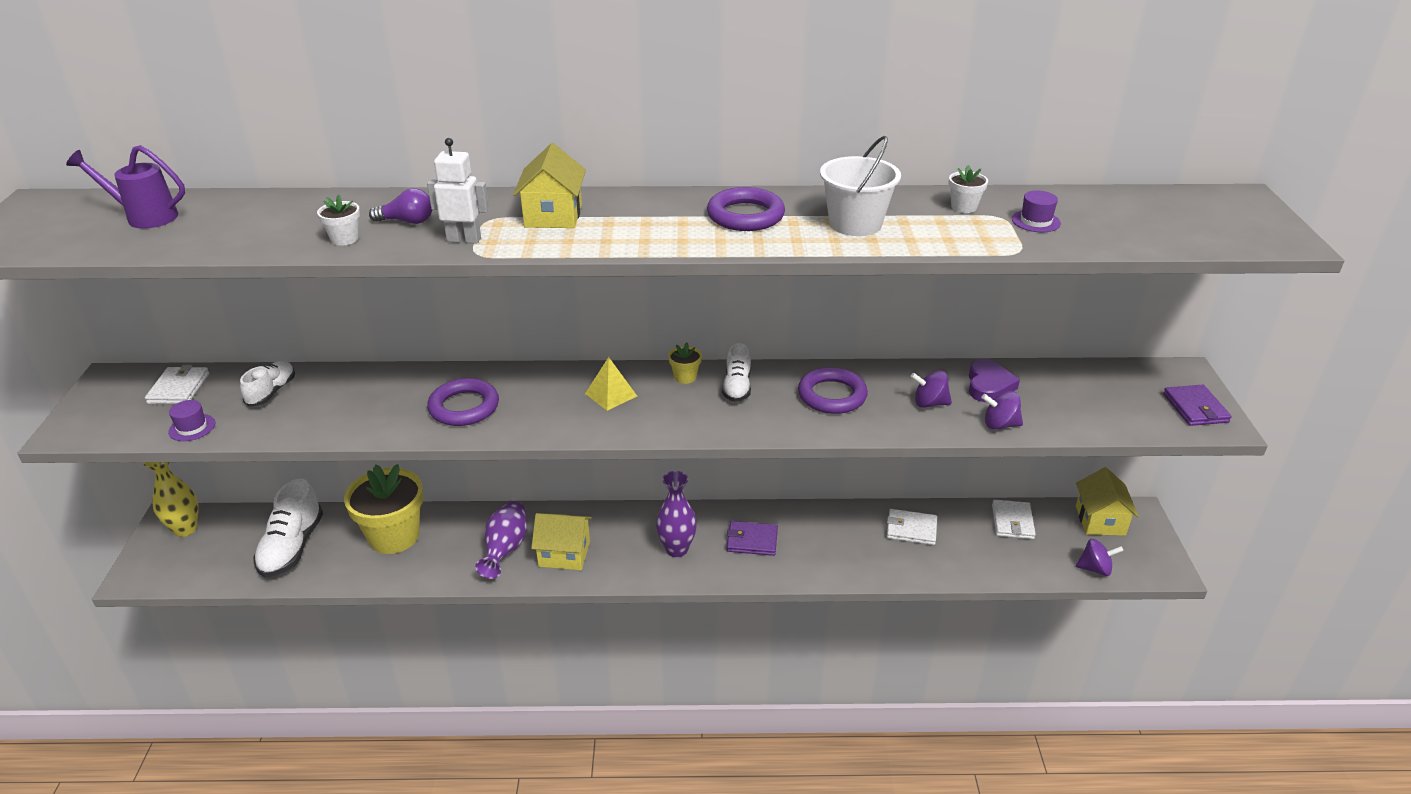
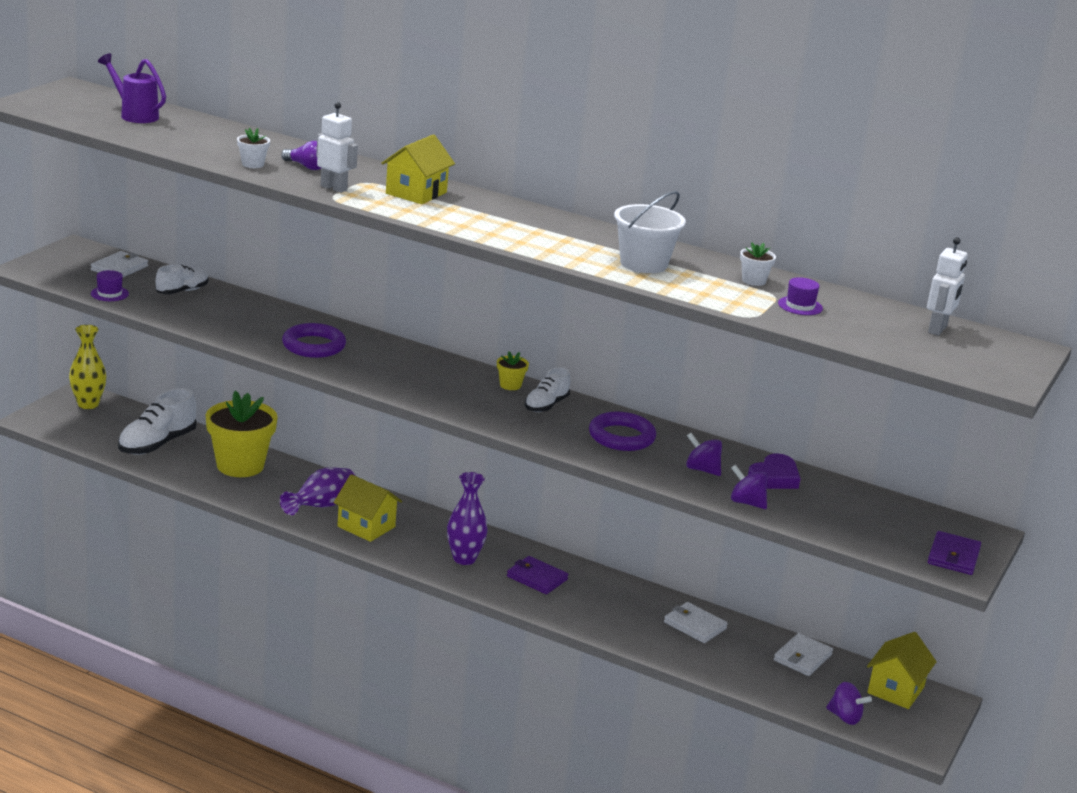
camera: 25 degrees right, 10 degrees down
yellow pyramid [585,357,637,411] -> none
purple ring [707,187,785,231] -> none
none -> white robot [927,237,968,335]

